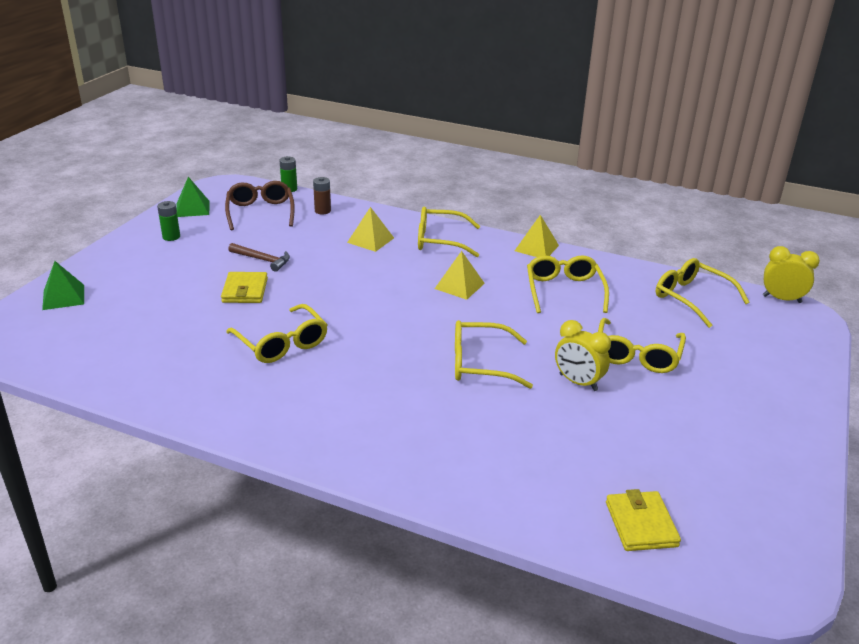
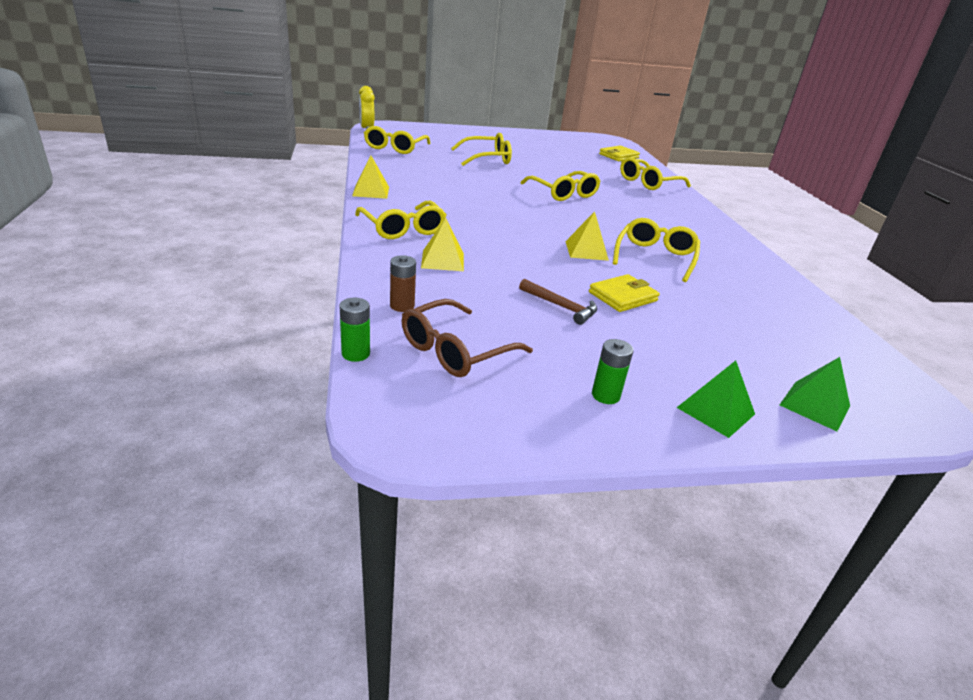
camera: 125 degrees left, 0 degrees up
green pyramid [176,177,209,217] -> green pyramid moved to [677,360,755,438]
brown hammer [228,243,290,272] -> brown hammer turned 135 degrees clockwise [519,279,597,325]
yellow pyramid [435,251,485,300] -> yellow pyramid moved to [565,211,609,261]
yellow glasses [527,255,609,313] -> yellow glasses moved to [620,157,691,190]
yellow clock [555,320,611,391] -> none

